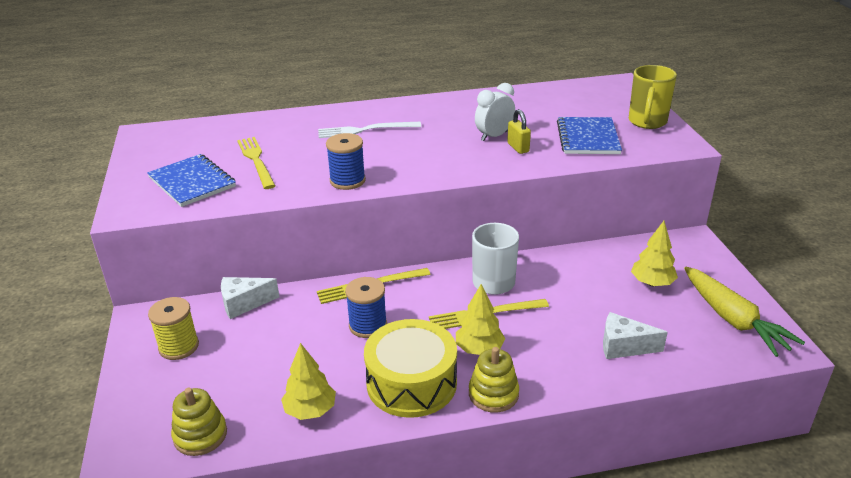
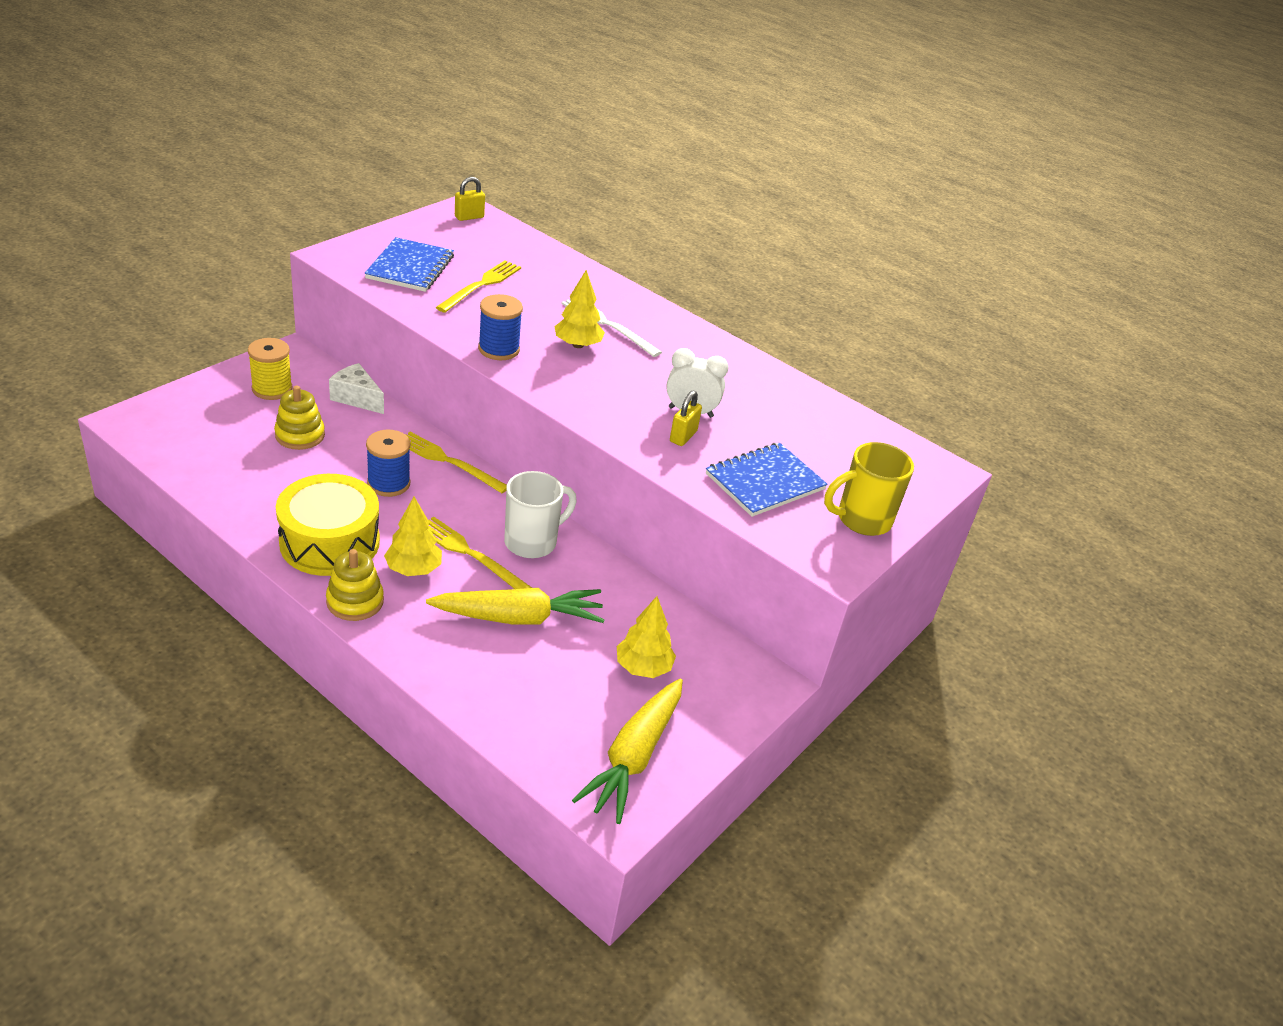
camera: 45 degrees right, 5 degrees up
yellow stacking toy [171,388,227,456] -> yellow stacking toy moved to [274,385,325,450]
yellow tree [281,343,336,420] -> yellow tree moved to [555,270,605,348]
white cheese [603,312,668,359] -> none
none -> yellow carrot [426,588,604,624]
none -> yellow padlock [455,177,485,221]

